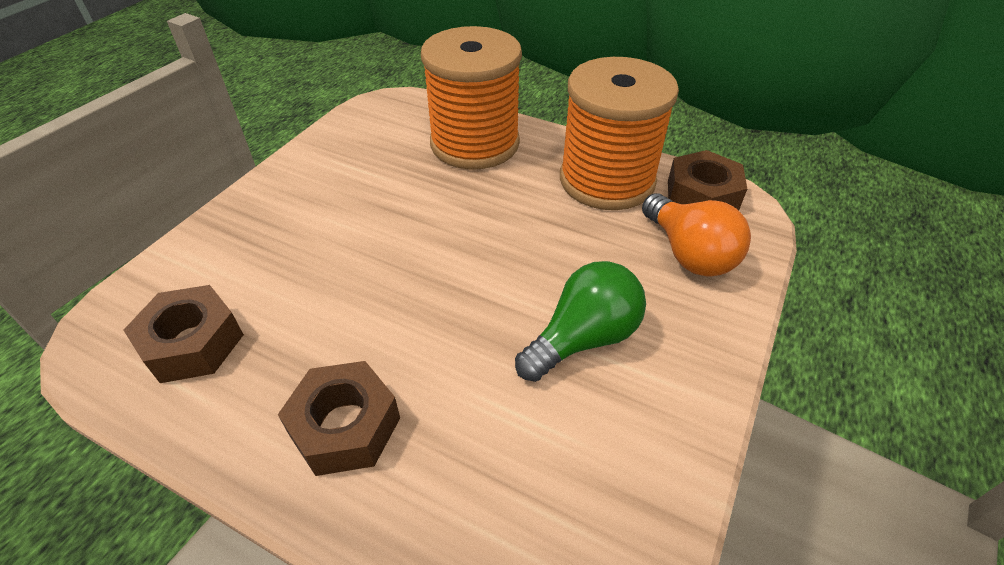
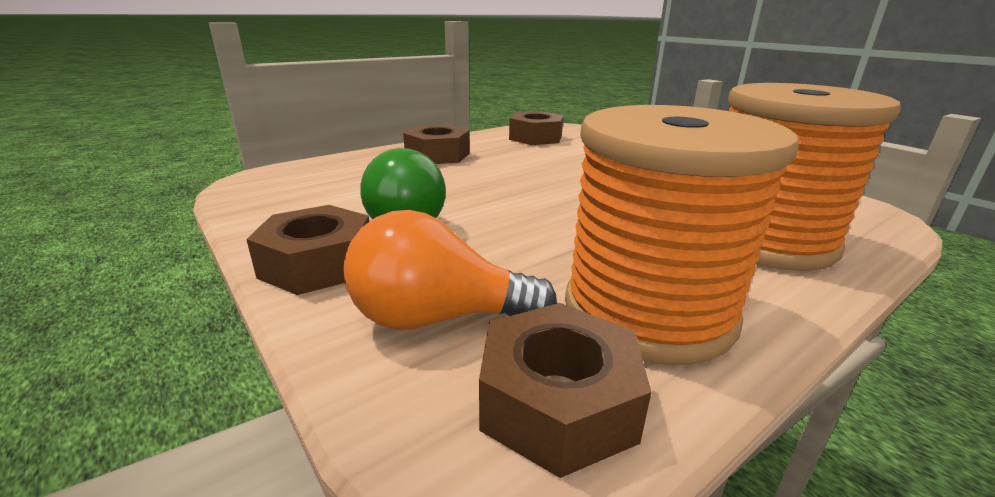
camera: 115 degrees right, 20 degrees down
none -> brown nut [246,205,369,295]

